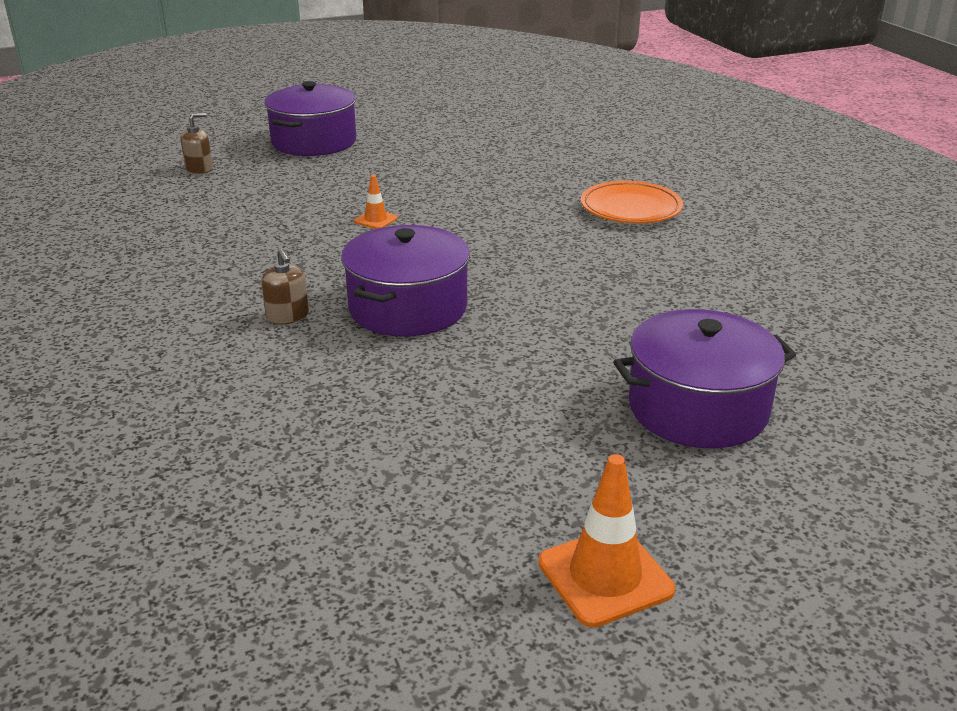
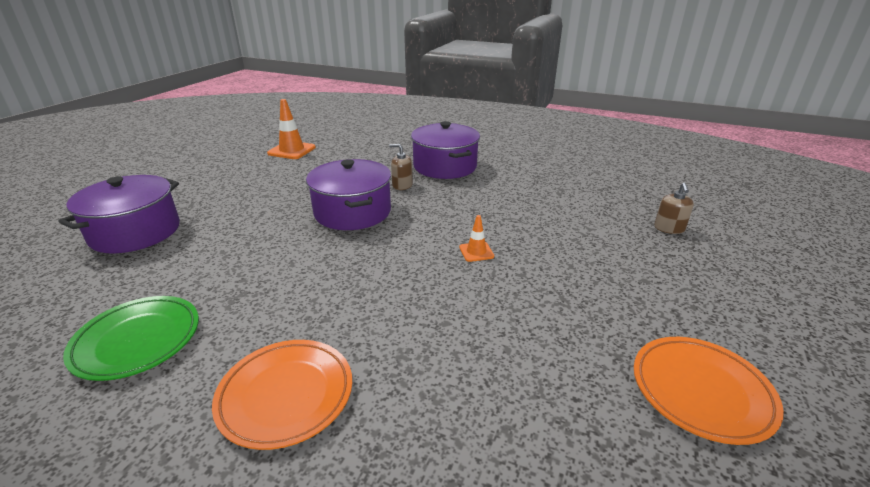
camera: 135 degrees right, 0 degrees up
purple pot [264,81,356,156] -> purple pot moved to [411,121,480,179]
orange traffic cone [538,454,675,628] -> orange traffic cone moved to [267,99,316,159]
none -> green plate [63,296,199,381]
none -> orange plate [634,337,784,445]

